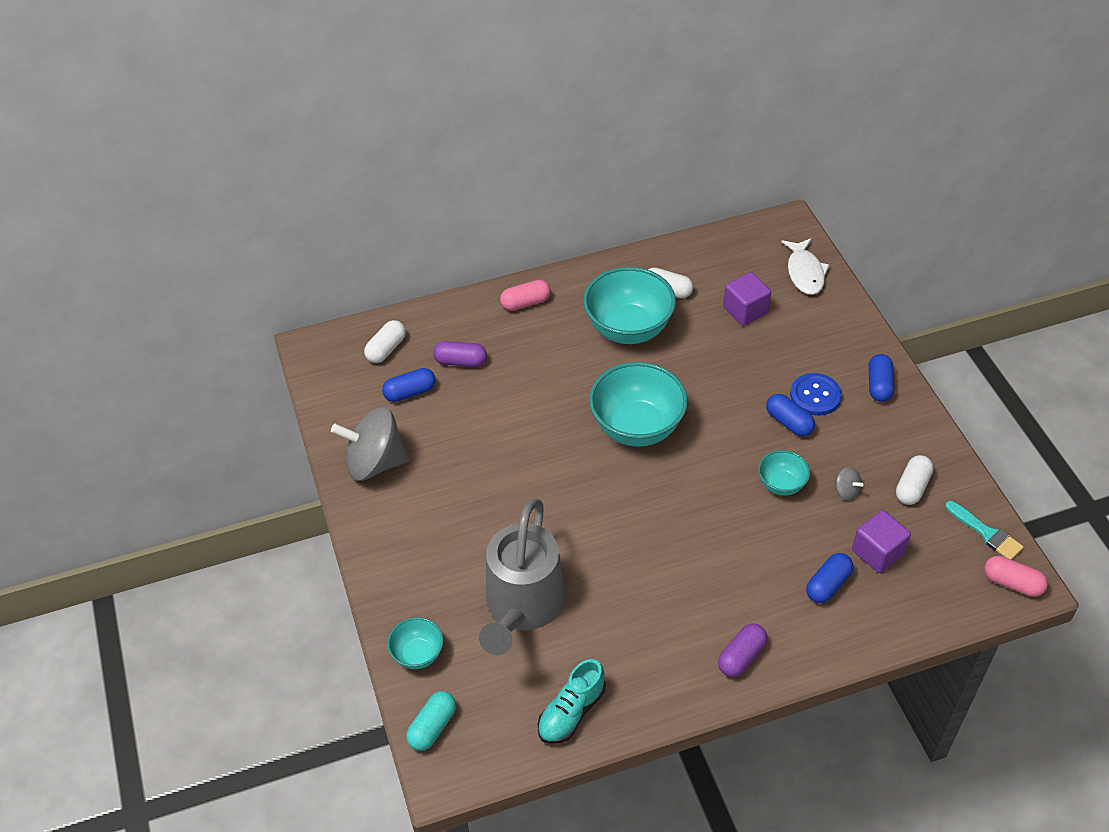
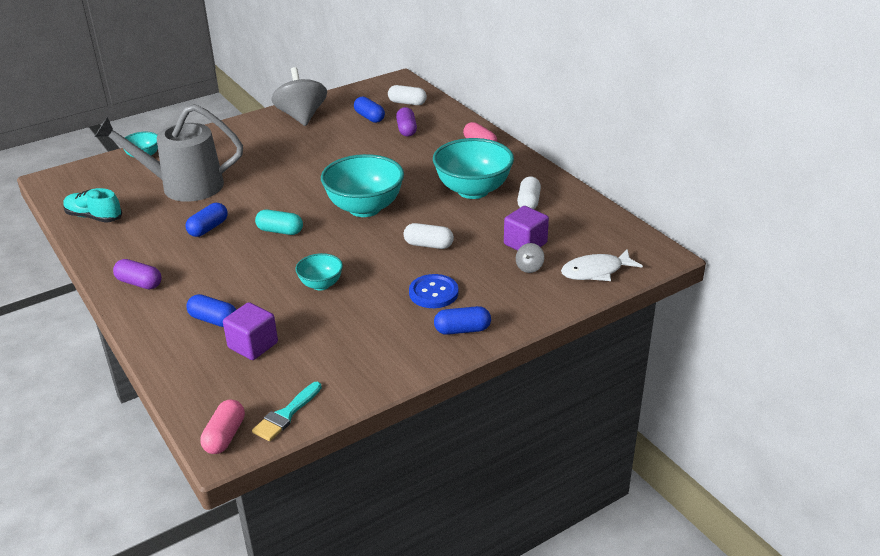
camera: 75 degrees right, 15 degrees down
turquoise capsule [406,691,456,751] -> turquoise capsule moved to [255,210,303,235]
blue capsule [766,394,815,437] -> blue capsule moved to [186,203,228,237]
grey spinning top [834,467,864,501] -> grey spinning top moved to [516,243,544,273]
white capsule [896,455,934,505] -> white capsule moved to [404,223,454,249]

